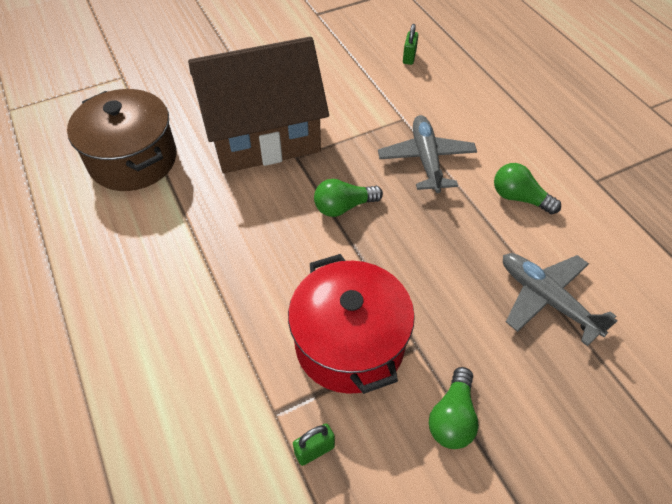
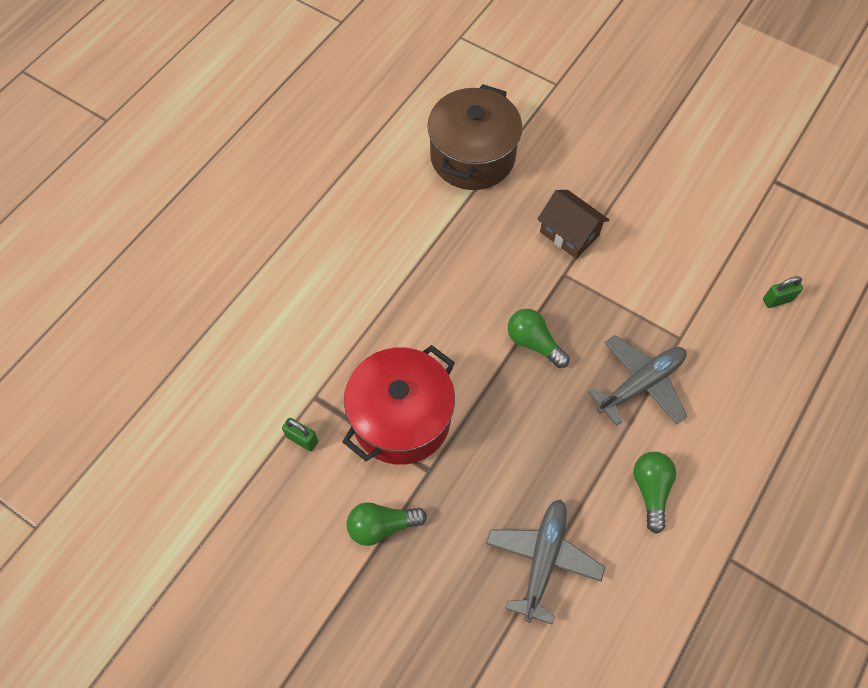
camera: 60 degrees right, 10 degrees up
brown house [188,37,329,173] -> brown house [537,190,609,259], size x0.46

